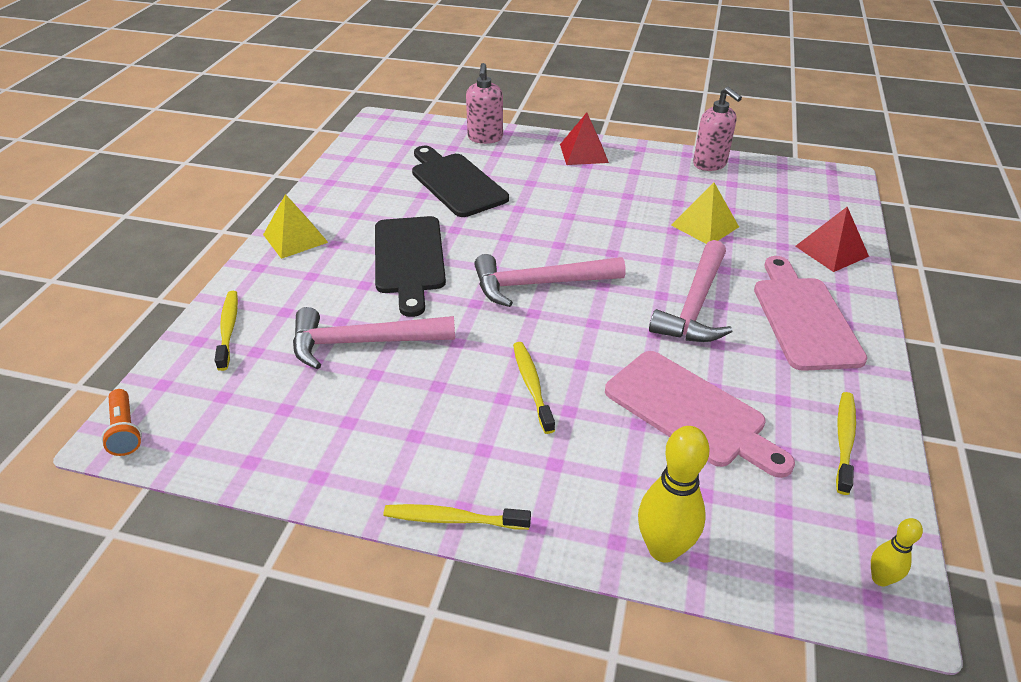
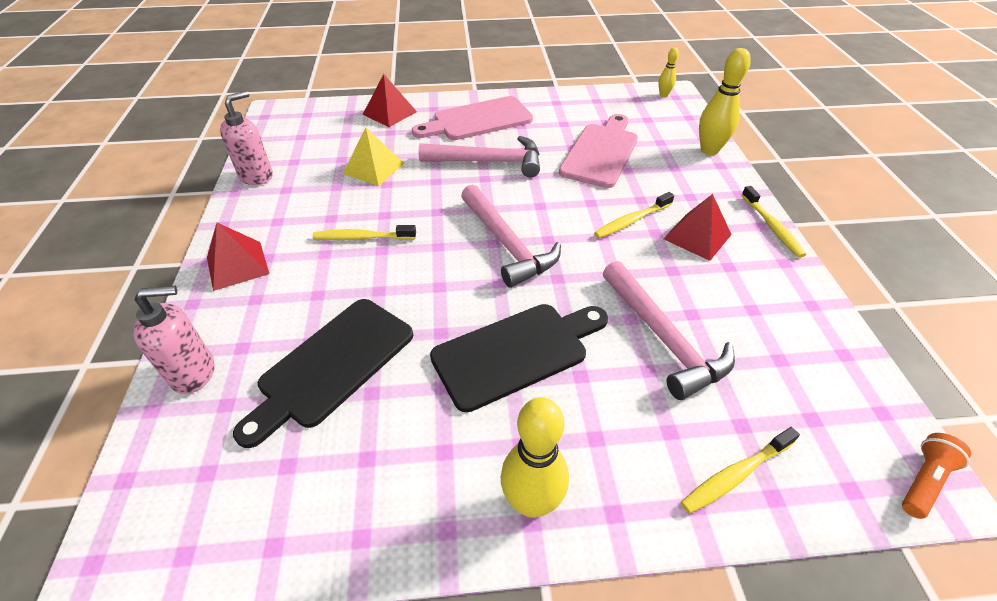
camera: 110 degrees left, 5 degrees up
yellow pyramid [263,194,328,259] -> yellow bowling pin [501,397,569,518]
yellow toothbrush [836,392,856,495] -> yellow toothbrush moved to [313,225,416,240]
none -> red pyramid [663,194,732,261]

